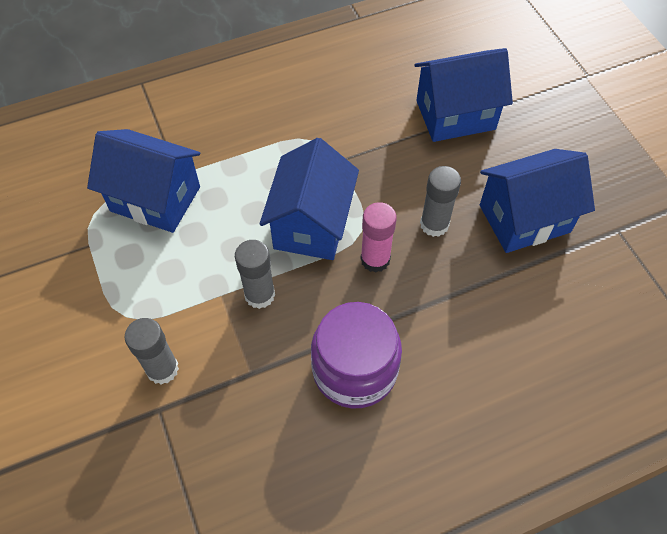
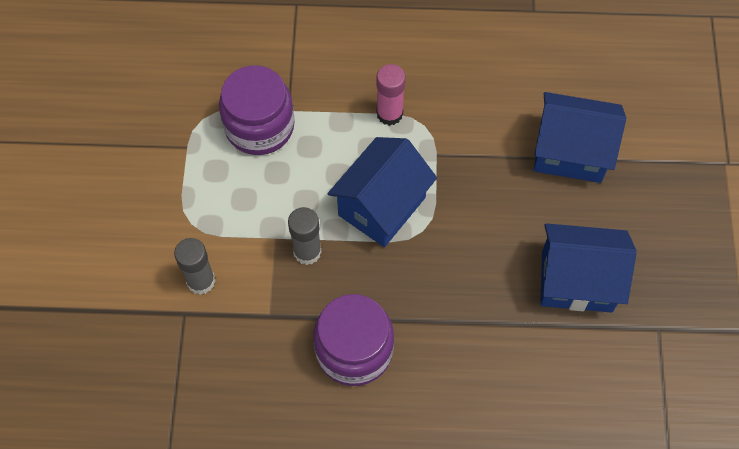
camera: 25 degrees right, 5 degrees up
blue house [87,129,200,233] -> purple jar [219,65,294,155]
pink glue stick [360,202,397,273] -> pink glue stick moved to [376,64,406,126]
grey glue stick [420,166,461,237] -> none

